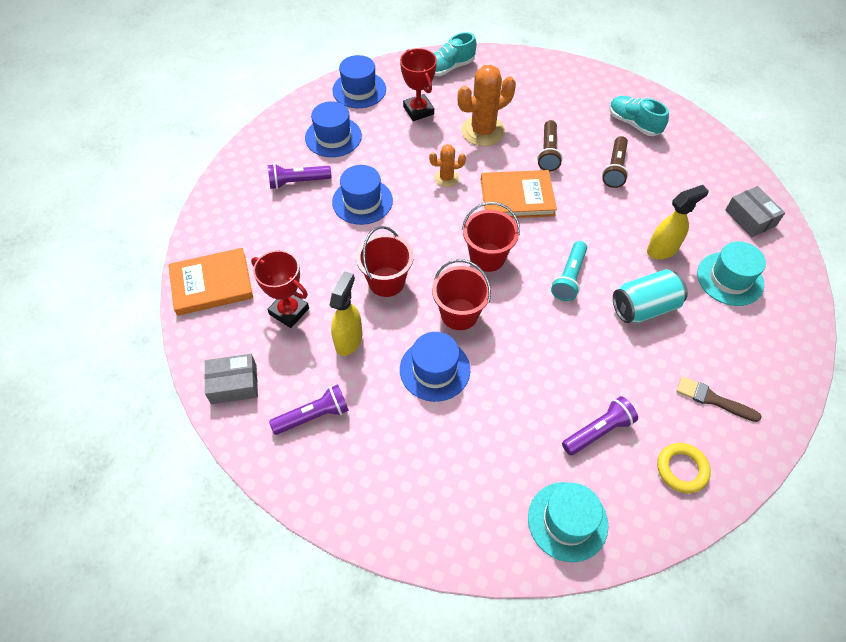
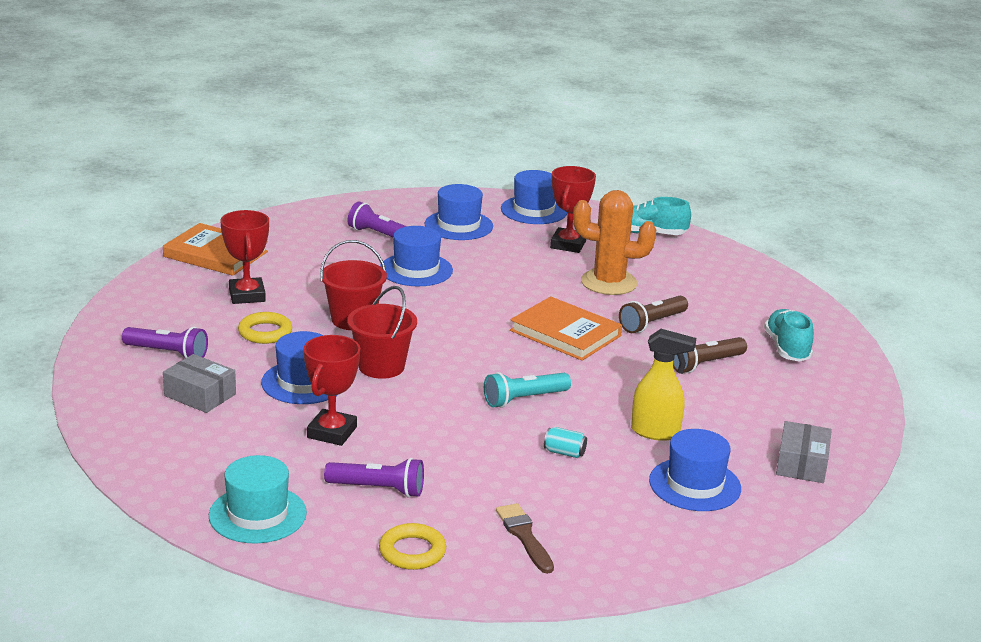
camera: 40 degrees right, 30 degrees down
grey box [204,354,258,404] -> grey box moved to [163,354,236,413]
yellow spray bottle [330,271,362,356] -> yellow ring [238,312,292,344]
orange cactus [429,144,466,187] -> none
red bucket [462,202,520,272] -> none
turquoise can [613,269,688,323] -> turquoise can [544,427,587,458], size x0.47
turquoise hat [697,241,766,306] -> blue hat [649,429,741,511]
none -> red trophy [304,335,360,446]

